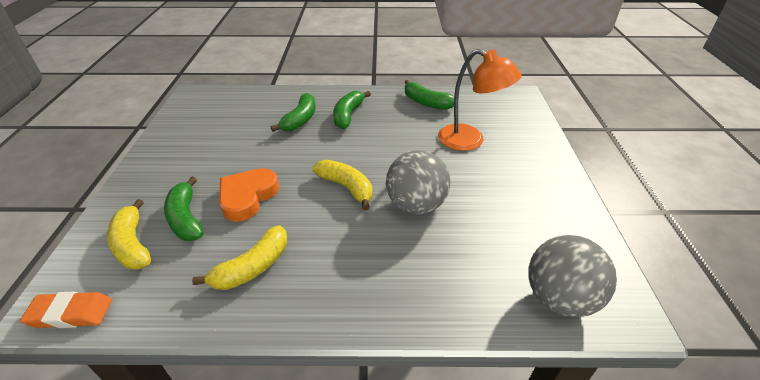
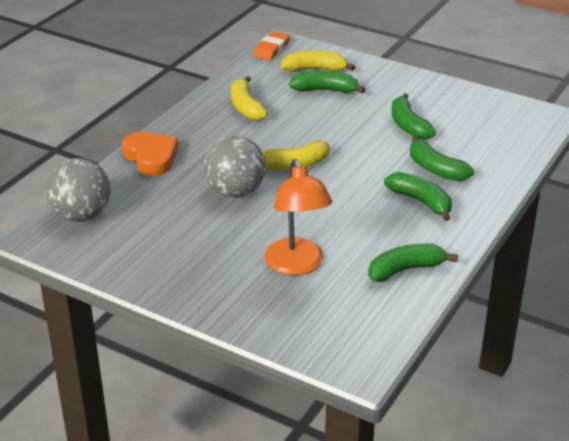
camera: 120 degrees right, 5 degrees down
orange heart [219,168,279,222] -> orange heart moved to [122,132,178,176]
orange lamp [438,49,522,151] -> orange lamp turned 75 degrees counterclockwise [264,159,332,275]
none -> green banana [391,93,436,140]

